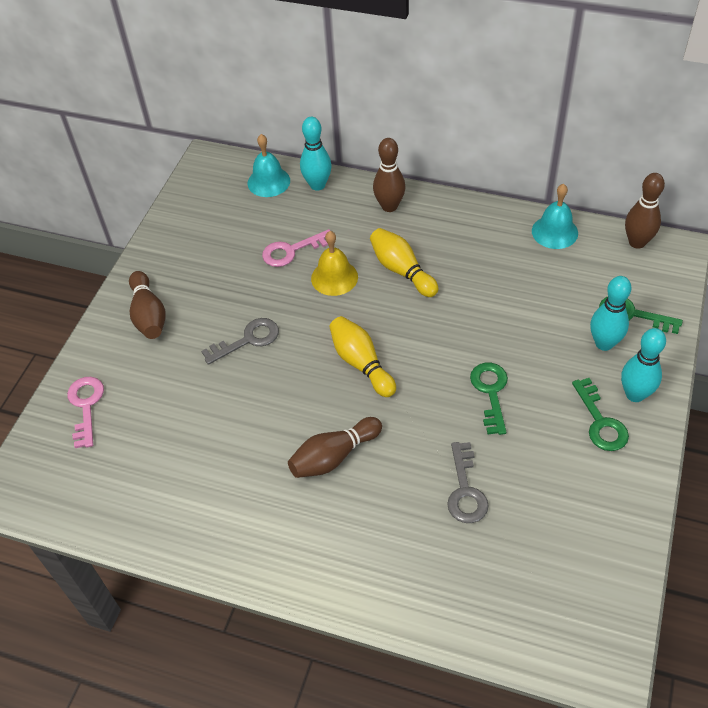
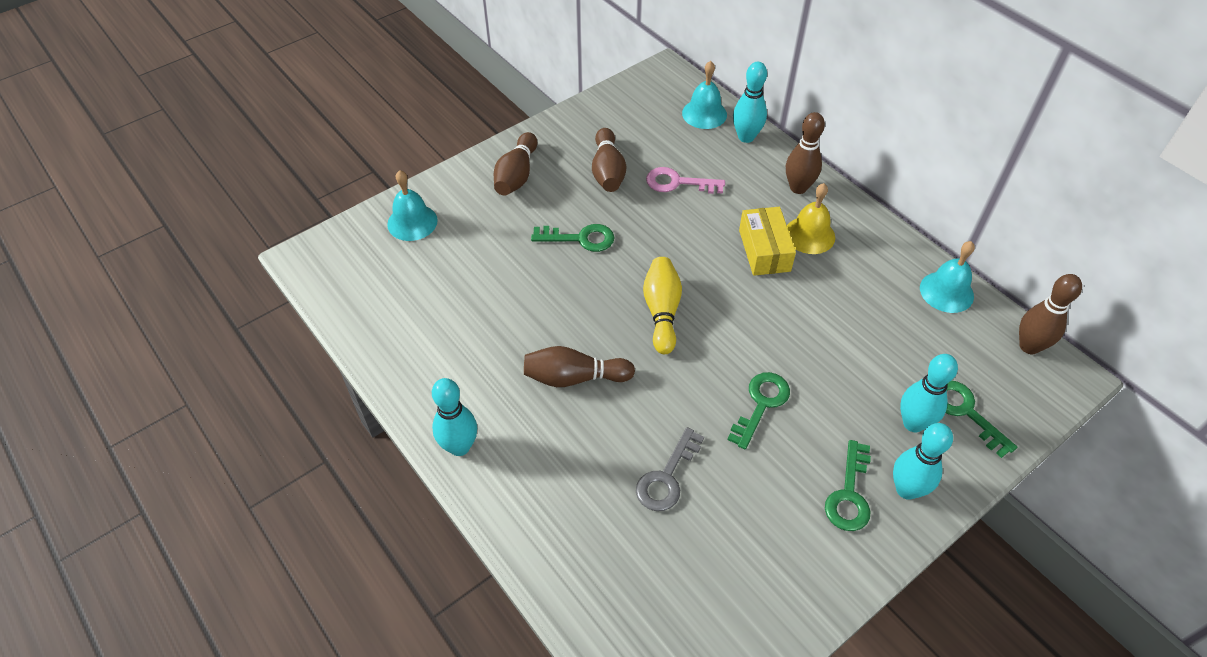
camera: 30 degrees right, 0 degrees up
pink key [67,377,104,448] -> turquoise bell [387,170,438,241]
grey key [201,318,279,365] -> green key [531,224,614,252]
yellow bell [311,231,358,296] -> yellow bell moved to [787,183,835,254]
yellow bowling pin [370,228,439,297] -> yellow box [739,207,796,276]
none -> turquoise bowling pin [432,378,477,456]
none -> brown bowling pin [592,128,626,192]

